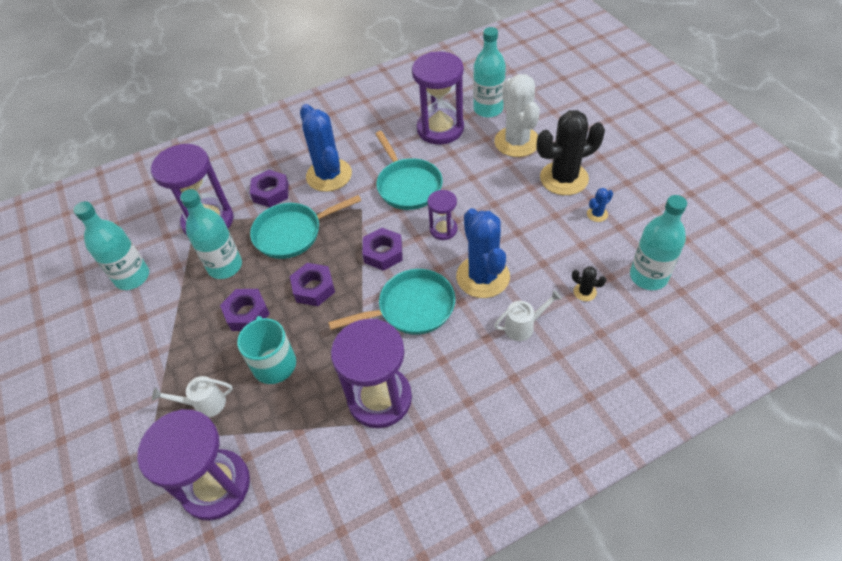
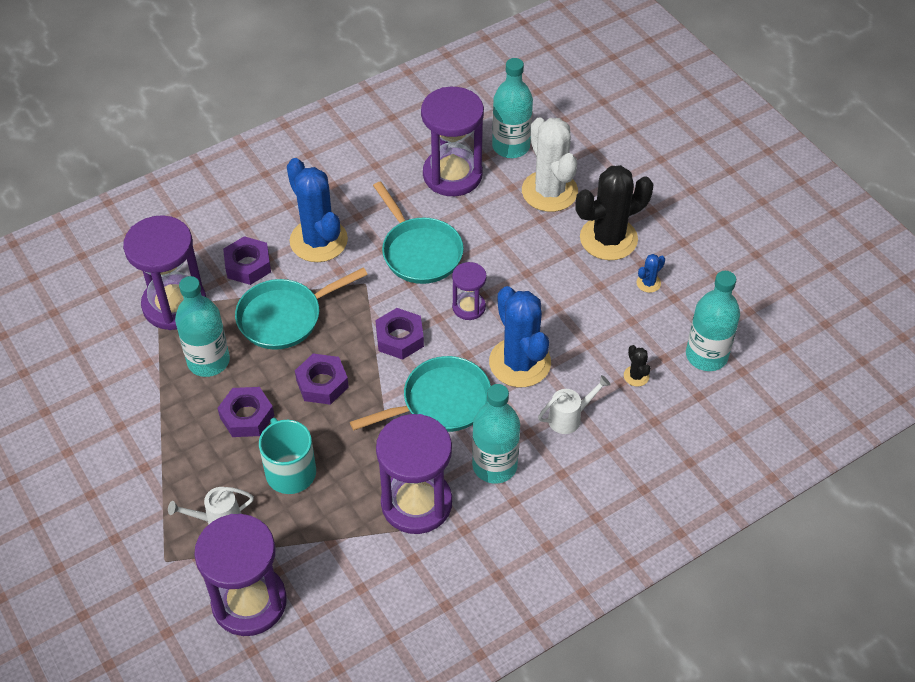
camera: 10 degrees left, 0 degrees up
turquoise bottle [73,201,149,290] -> turquoise bottle moved to [472,384,520,484]
black cactus [572,266,606,301] -> black cactus turned 45 degrees clockwise [624,345,651,387]

